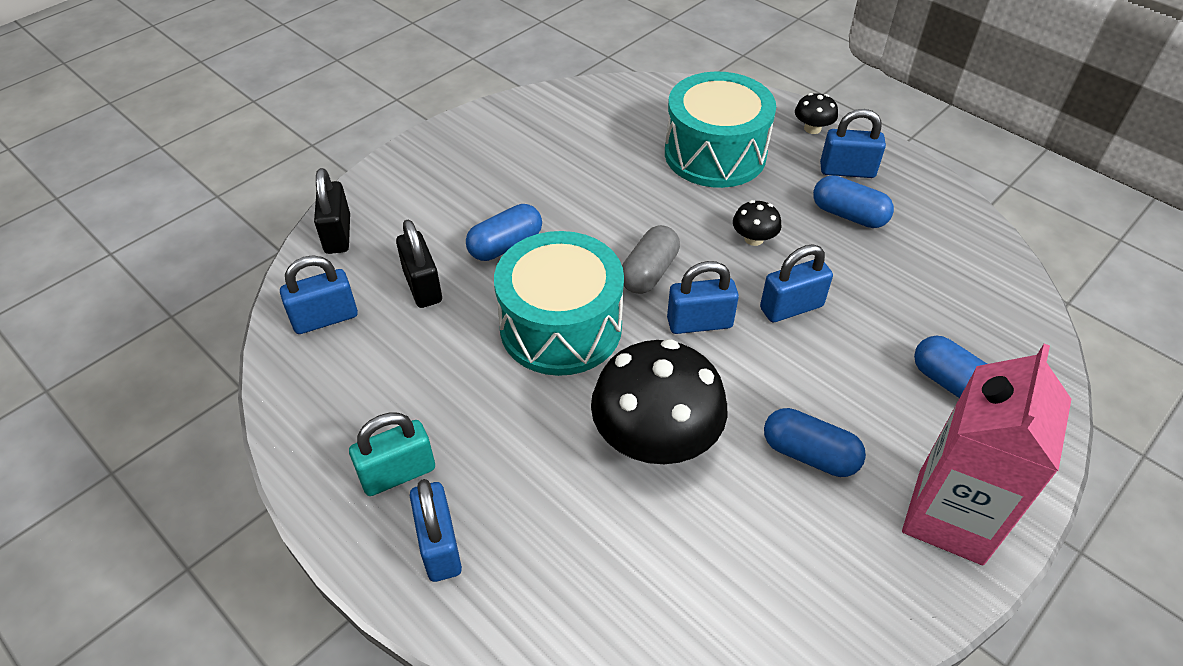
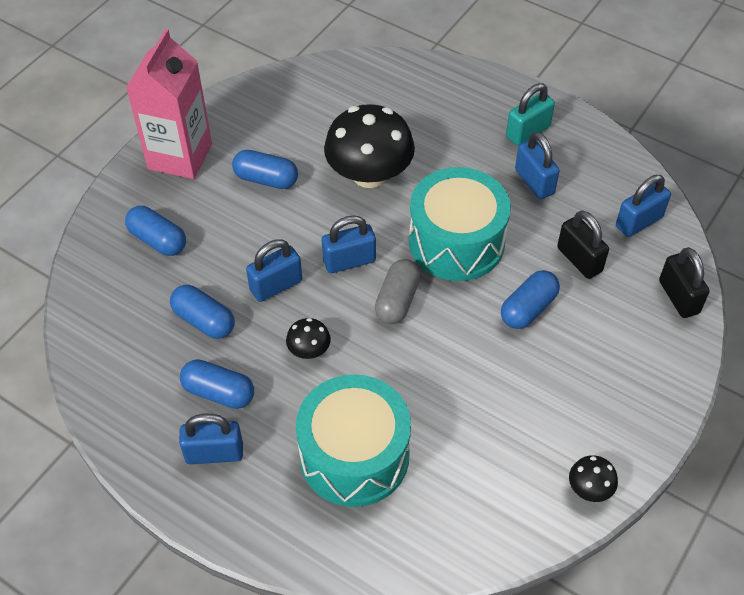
camera: 170 degrees right, 5 degrees up
blue padlock [410,479,462,582] -> blue padlock moved to [515,132,560,199]
black mushroom [795,93,838,134] -> black mushroom moved to [569,455,618,502]
none -> blue capsule [170,285,235,339]

